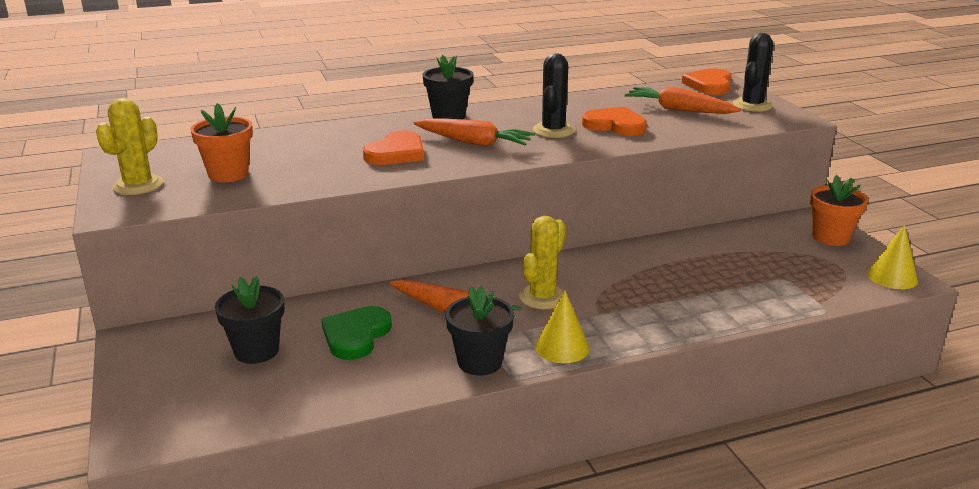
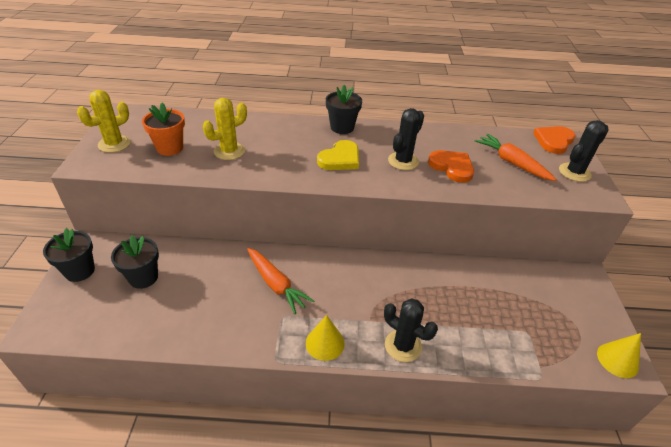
camera: 20 degrees right, 15 degrees up
green heart [321,306,392,360] -> none
orange heart [363,131,424,165] -> none
orange carrot [414,119,535,146] -> yellow heart [317,140,359,170]
black flower pot [445,286,514,376] -> black flower pot moved to [43,228,95,282]
yellow cactus [519,216,566,309] -> yellow cactus moved to [203,98,247,160]
orange flower pot [810,175,868,246] -> none
none -> black cactus [384,298,438,362]

